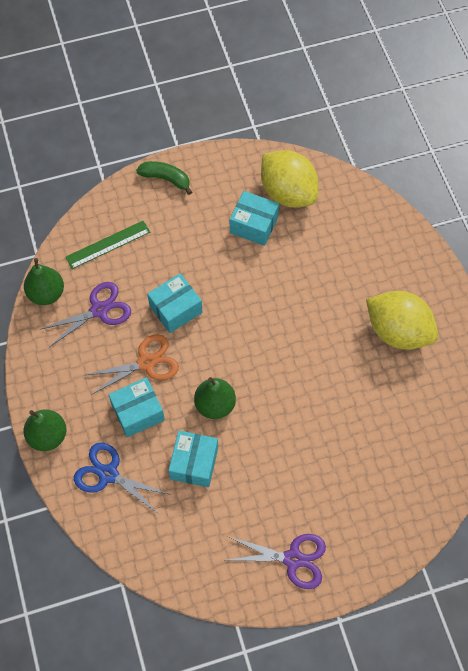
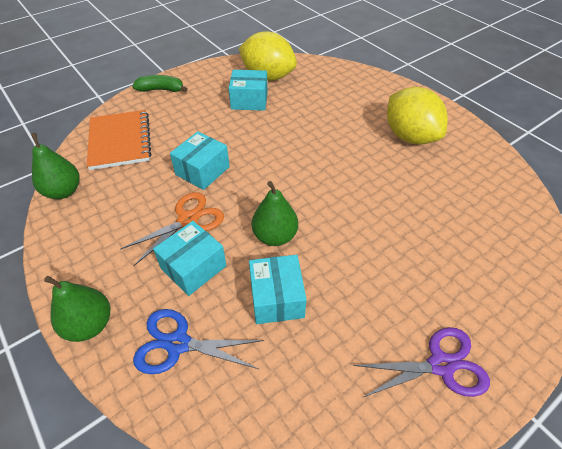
camera: 20 degrees left, 15 degrees down
purple scissors [39,282,131,347] -> none
green ruler [65,220,150,269] -> orange notebook [87,110,151,170]
yellow lemon [366,291,438,350] -> yellow lemon turned 45 degrees clockwise [387,87,448,144]

